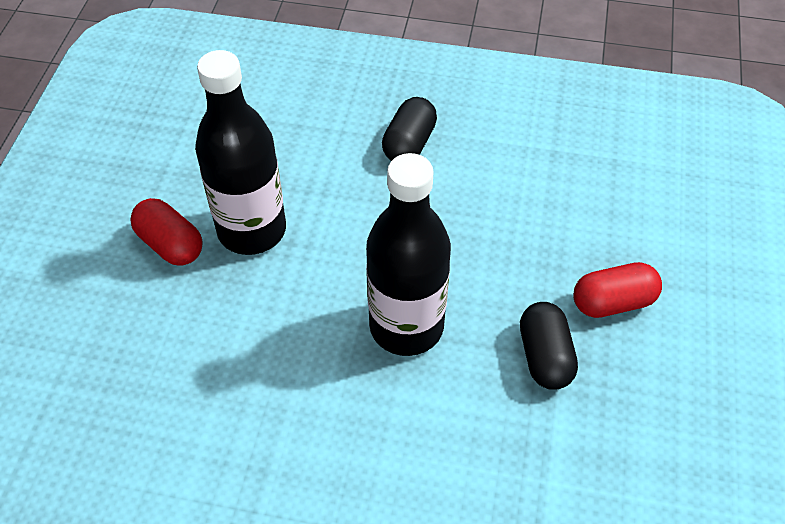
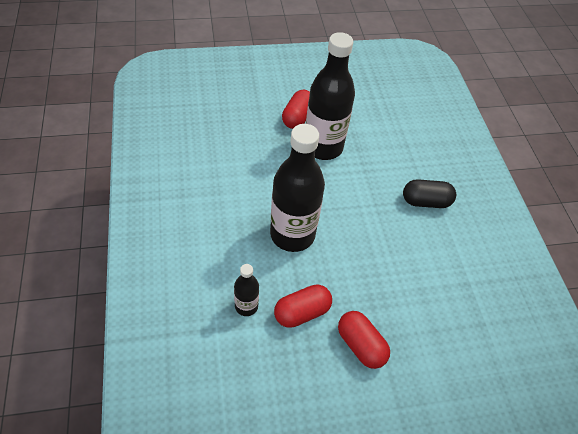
camera: 65 degrees right, 0 degrees up
black capsule [520,302,578,390] -> red capsule [274,284,332,328]
none -> black bottle [234,264,259,316]

